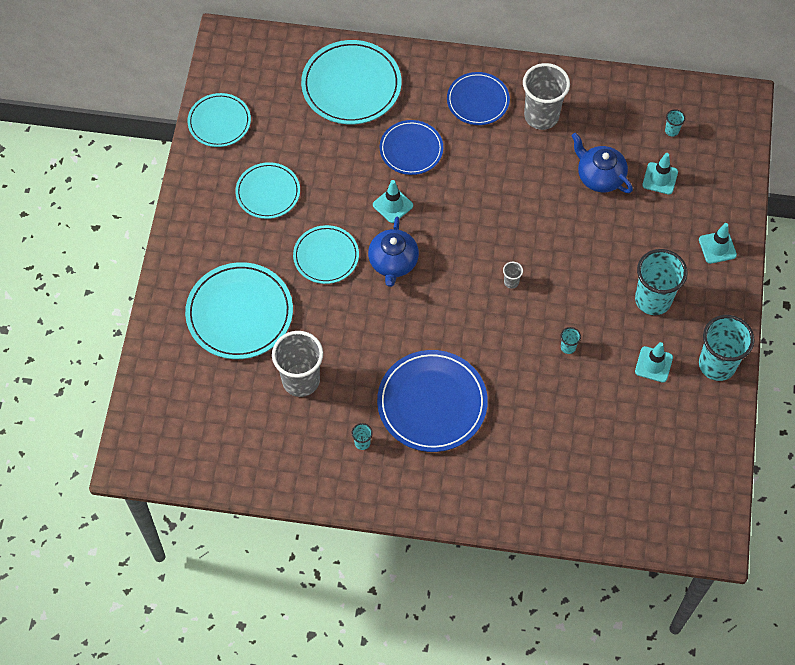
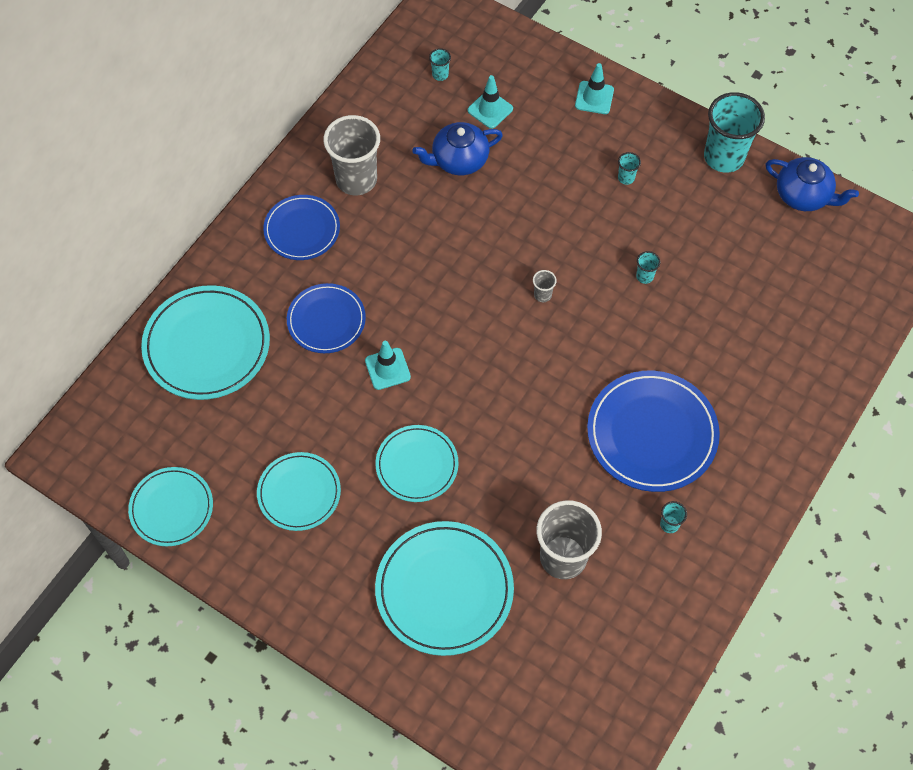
camera: 65 degrees left, 0 degrees up
blue teapot [368,217,419,287] -> blue teapot moved to [766,157,859,211]
turquoise cup [635,249,687,315] -> turquoise cup [618,152,641,185], size x0.41
turquoise traffic cone [635,342,673,383] -> none

